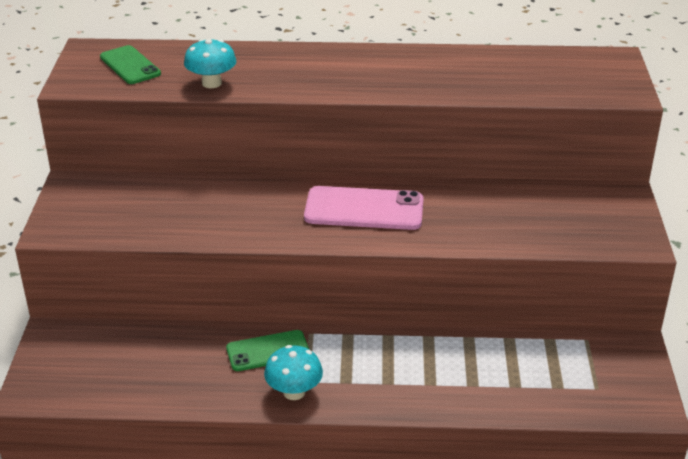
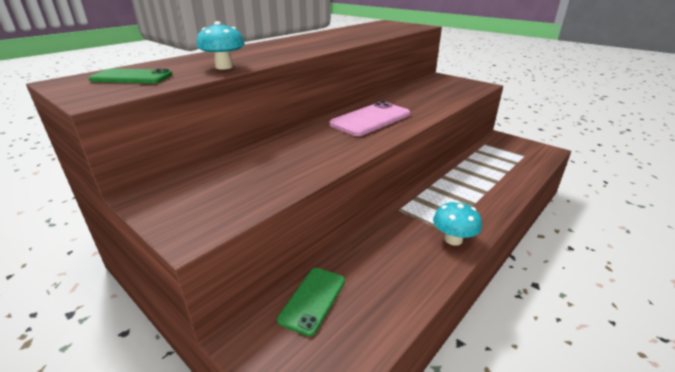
camera: 50 degrees left, 5 degrees down
green phone [226,330,309,371] -> green phone moved to [277,268,345,337]

